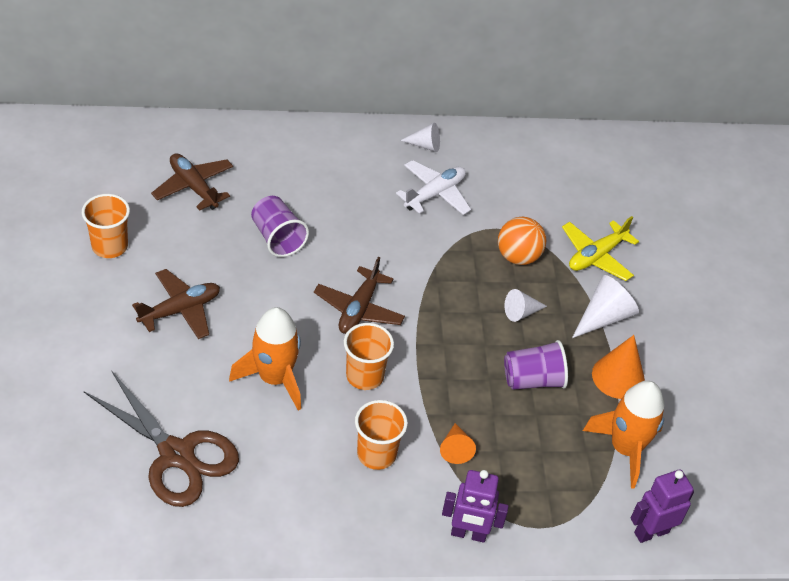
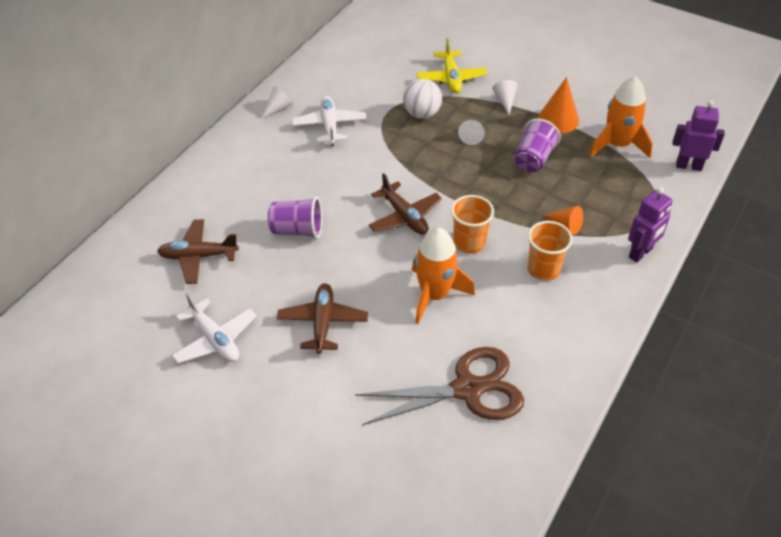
camera: 50 degrees left, 0 degrees up
orange cup [82,194,130,258] -> white plane [171,293,256,363]
orange ball [498,217,546,265] -> white ball [403,79,442,119]
white cone [572,275,639,338] -> white cone [492,80,517,115], size x0.63
purple robot [631,469,694,543] -> purple robot turned 90 degrees clockwise [673,100,725,171]

